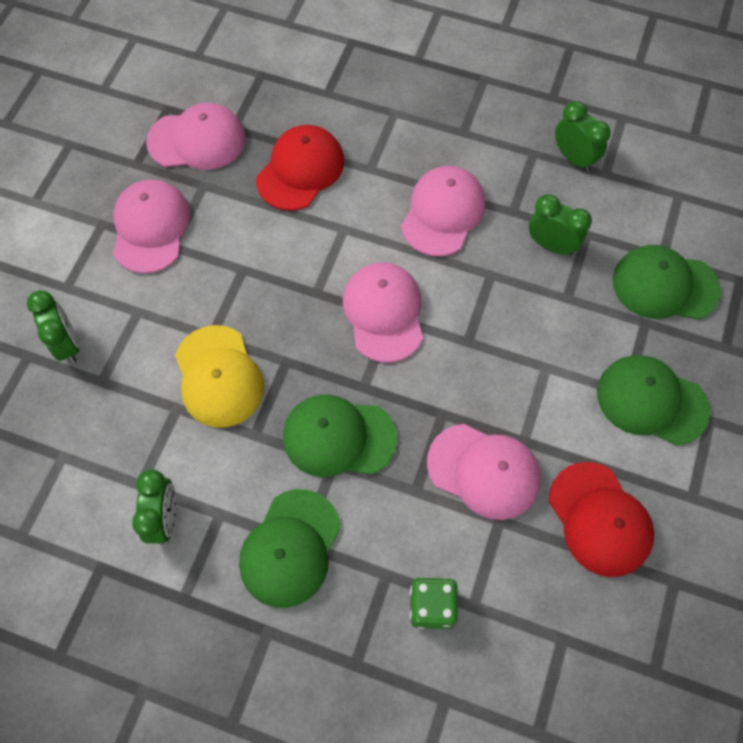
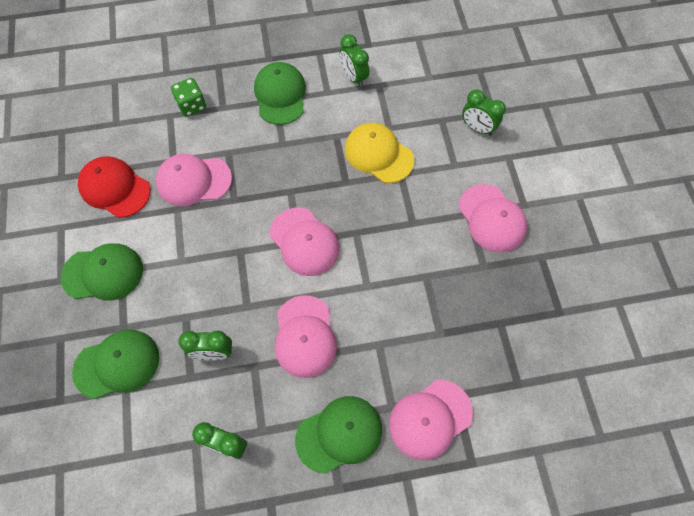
camera: 150 degrees right, 0 degrees up
pink cap [146,103,246,170] -> pink cap moved to [389,380,473,460]
red cap [256,125,344,211] -> none
green cap [283,395,397,477] -> green cap moved to [295,396,382,474]

